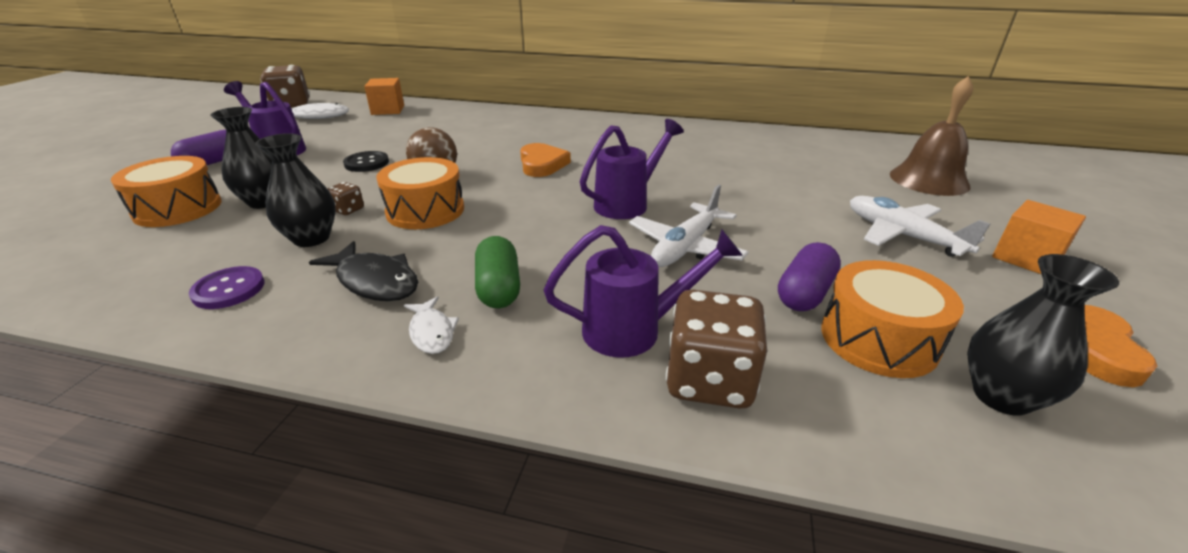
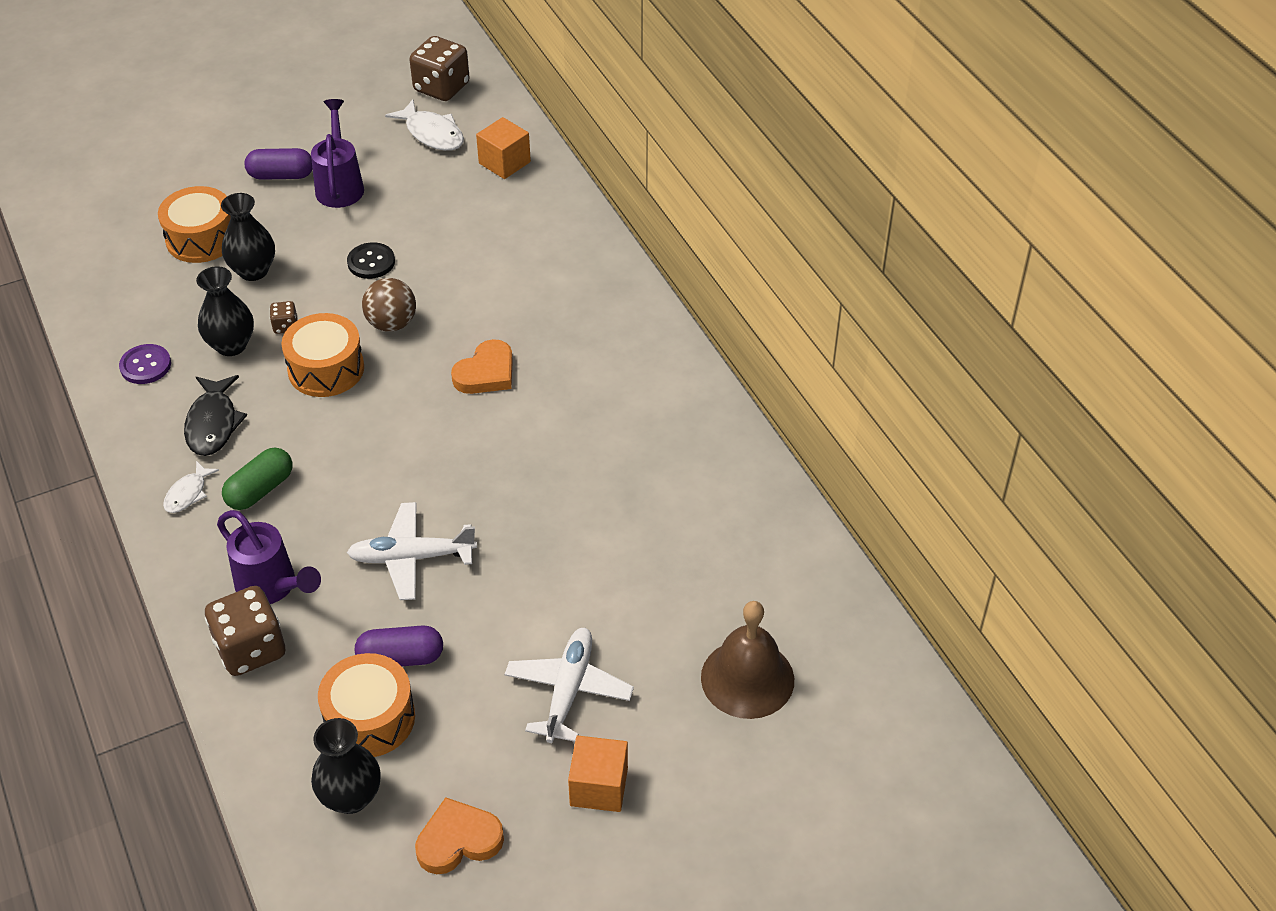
camera: 50 degrees right, 15 degrees up
purple watering can [580,119,684,219] -> none

